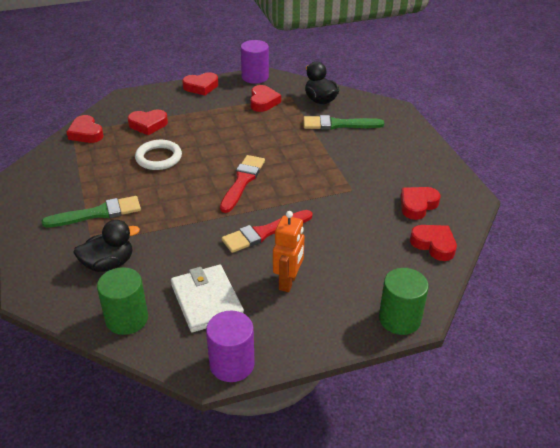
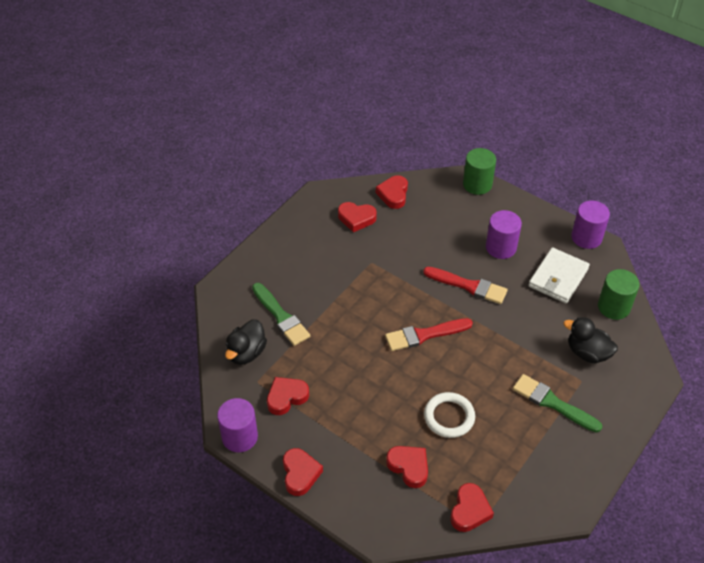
camera: 125 degrees left, 10 degrees up
red heart [182,72,218,95] -> red heart turned 45 degrees clockwise [283,448,323,496]
orange robot [273,211,305,292] -> purple cylinder [486,210,522,259]

